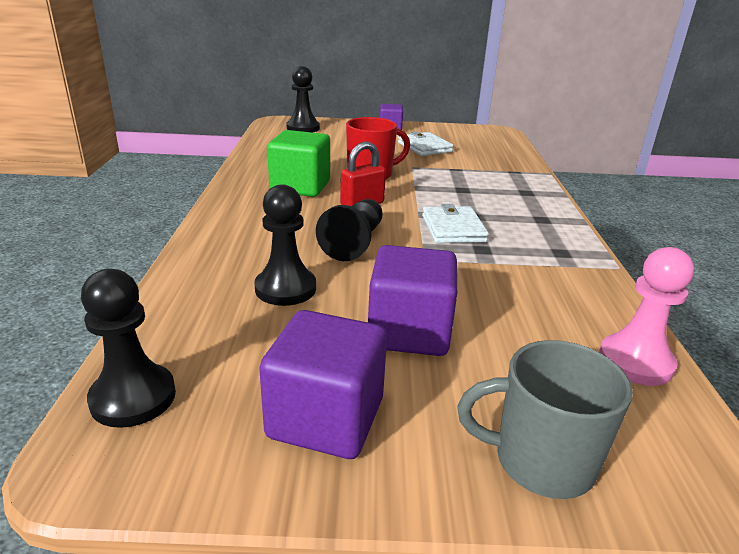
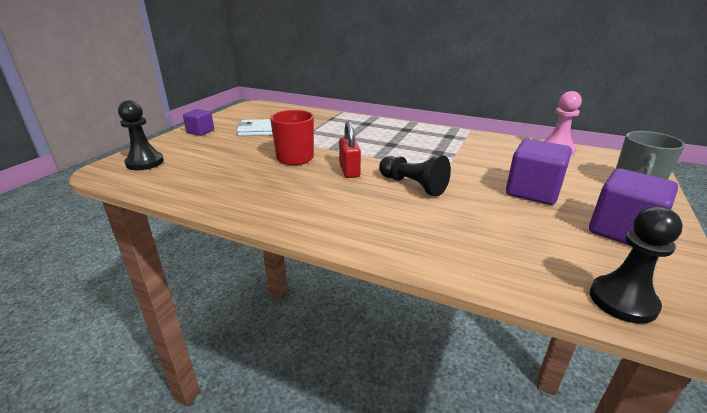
camera: 65 degrees left, 0 degrees up
black pawn [255,184,316,306] -> none
green cube [267,130,330,197] -> none
white wallet [422,204,489,243] -> none

